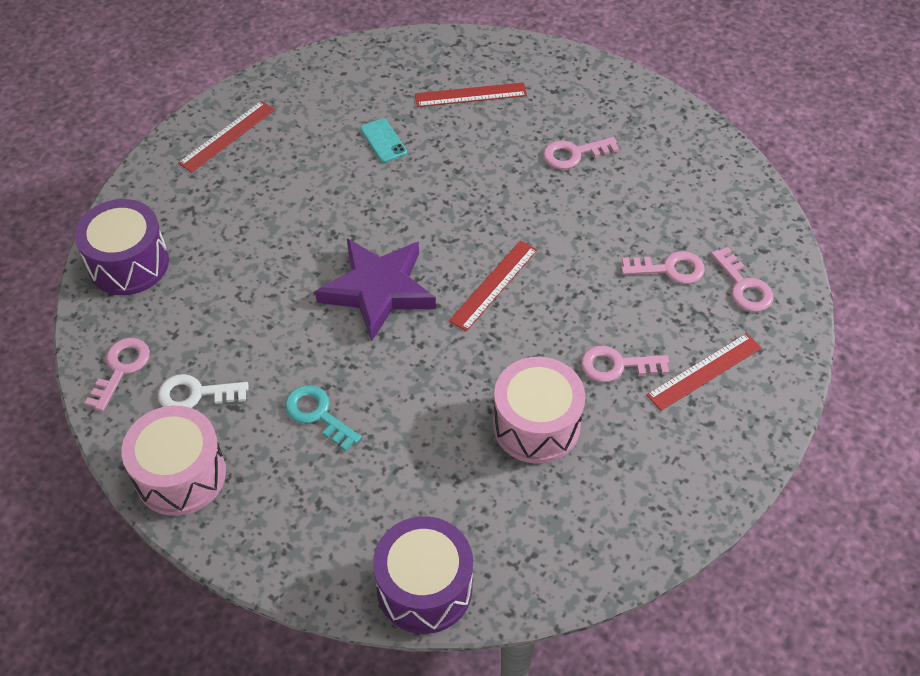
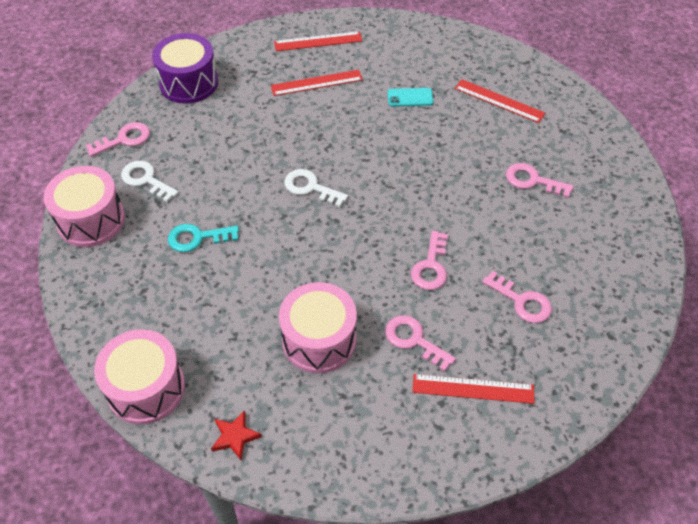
camera: 40 degrees right, 0 degrees up
turquoise key [285,385,361,451] -> turquoise key turned 90 degrees counterclockwise [168,224,239,252]
purple star [315,238,436,341] -> white key [284,169,348,207]
turquoise phone [360,118,407,163] -> turquoise phone turned 75 degrees clockwise [387,88,434,107]
purple drum [373,516,473,634] -> pink drum [94,329,185,424]
red ruler [449,240,537,331] -> red ruler moved to [271,70,363,96]
pink key [711,247,774,312] -> pink key moved to [411,231,448,290]
none -> red star [211,410,262,460]

